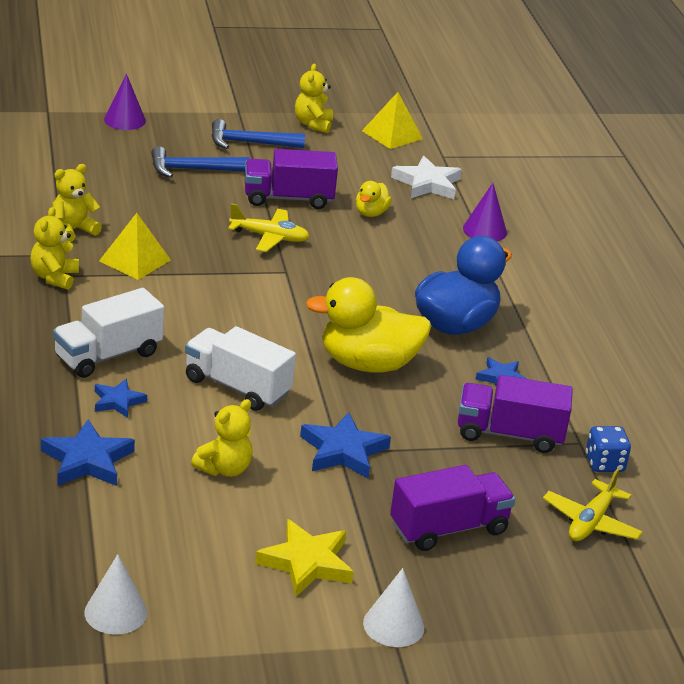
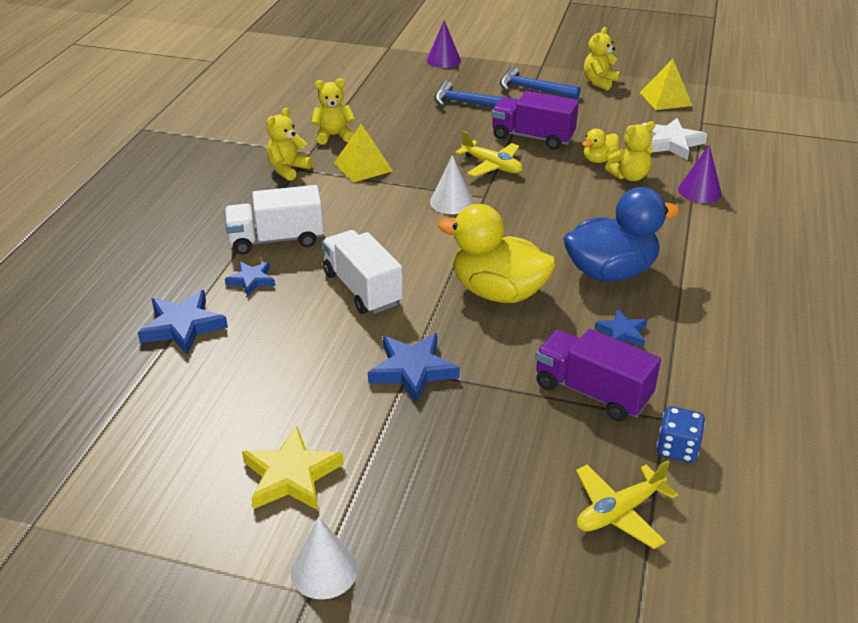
camera: 30 degrees right, 5 degrees up
white cone [84,554,147,635] -> white cone moved to [430,155,473,214]
yellow teddy bear [191,399,252,477] -> yellow teddy bear moved to [605,121,655,181]
purple truck [390,465,515,551] -> none

